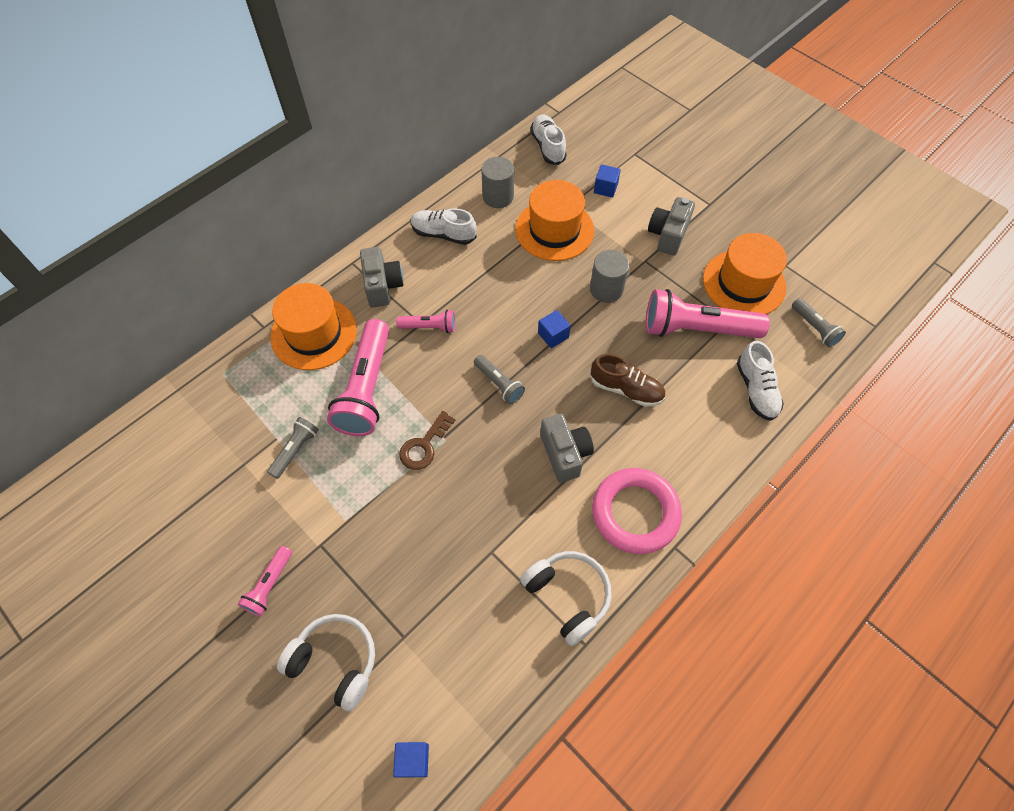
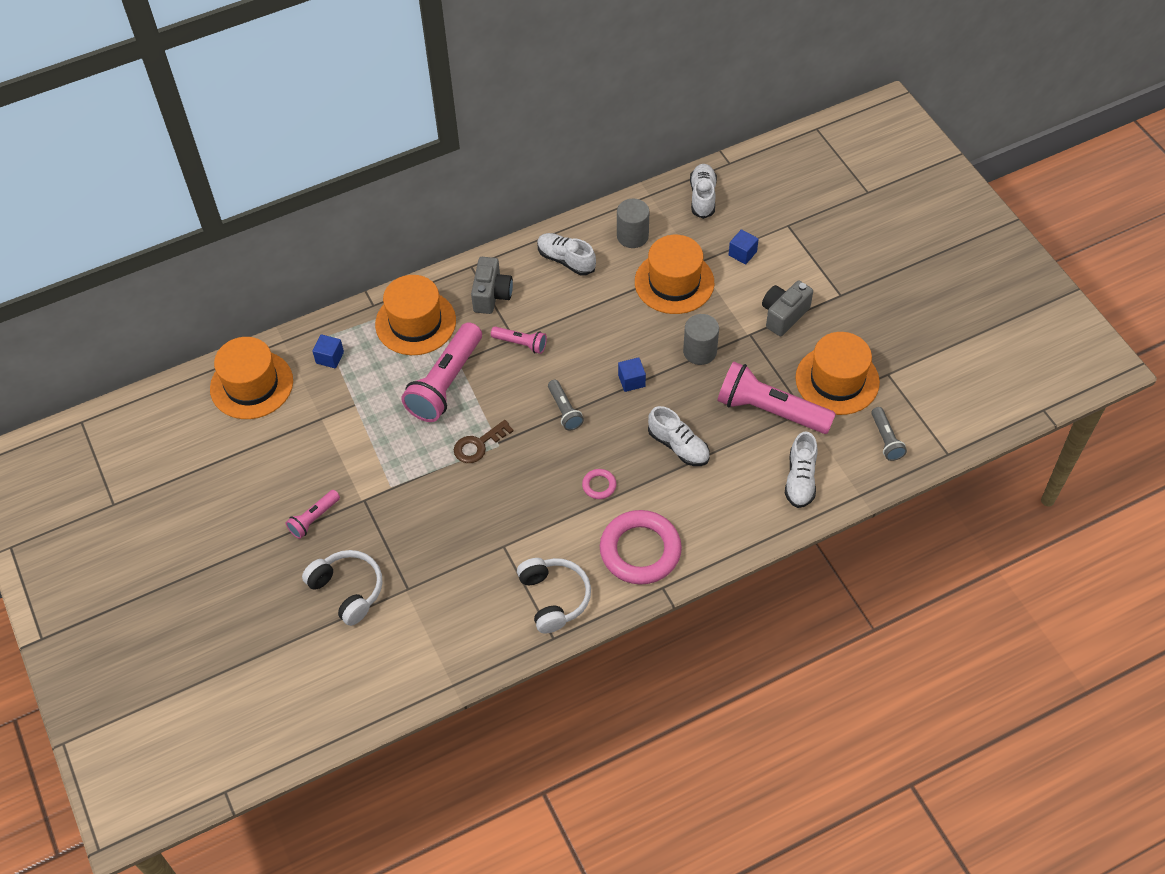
camera: 20 degrees right, 5 degrees down
grey flashlight [267,417,319,479] -> none
blue cube [393,742,429,778] -> blue cube moved to [312,334,344,368]
grey camera [540,414,594,483] -> pink ring [582,469,616,499]
brown shoe [591,354,665,407] -> white shoe [648,406,710,466]
none -> orange hat [210,337,293,419]

